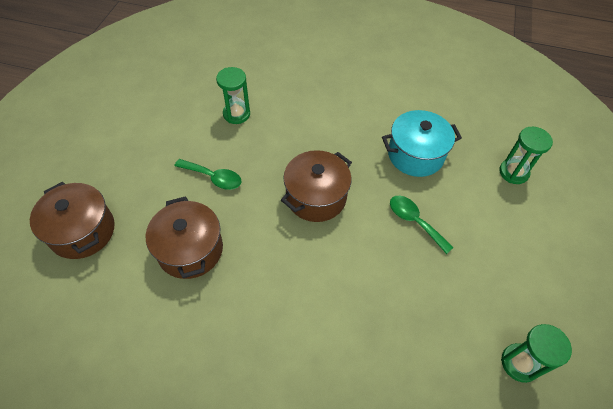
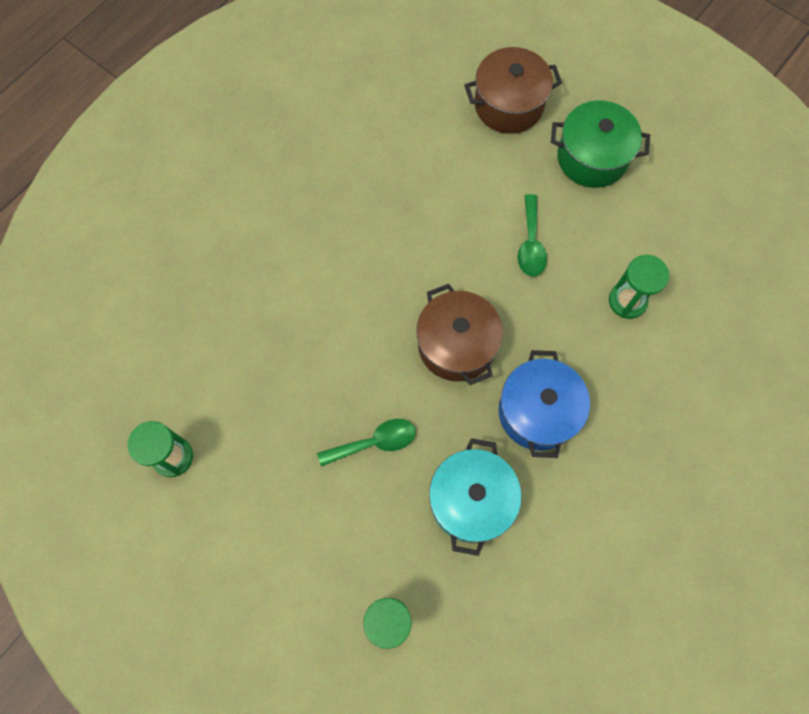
camera: 115 degrees right, 15 degrees up
brown pot [146,196,223,279] -> none
green spoon [174,159,242,190] -> green spoon turned 45 degrees counterclockwise [518,194,547,277]
none -> blue pot [498,350,590,458]
none -> green pot [551,100,650,188]

